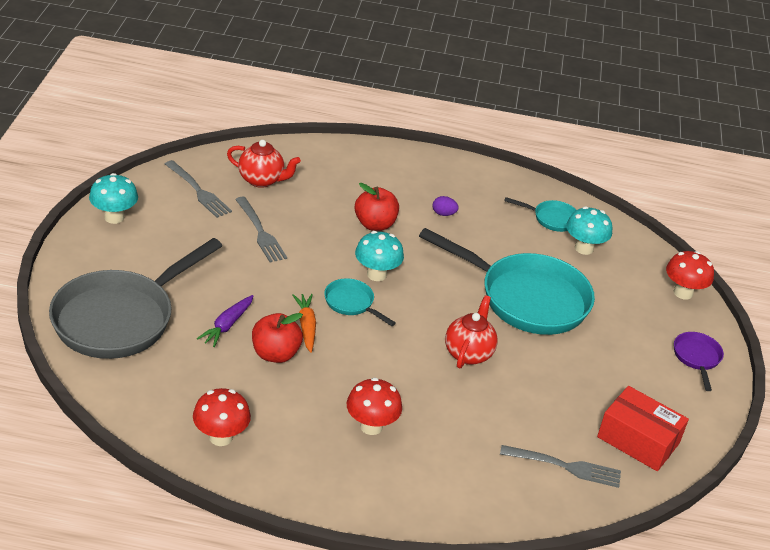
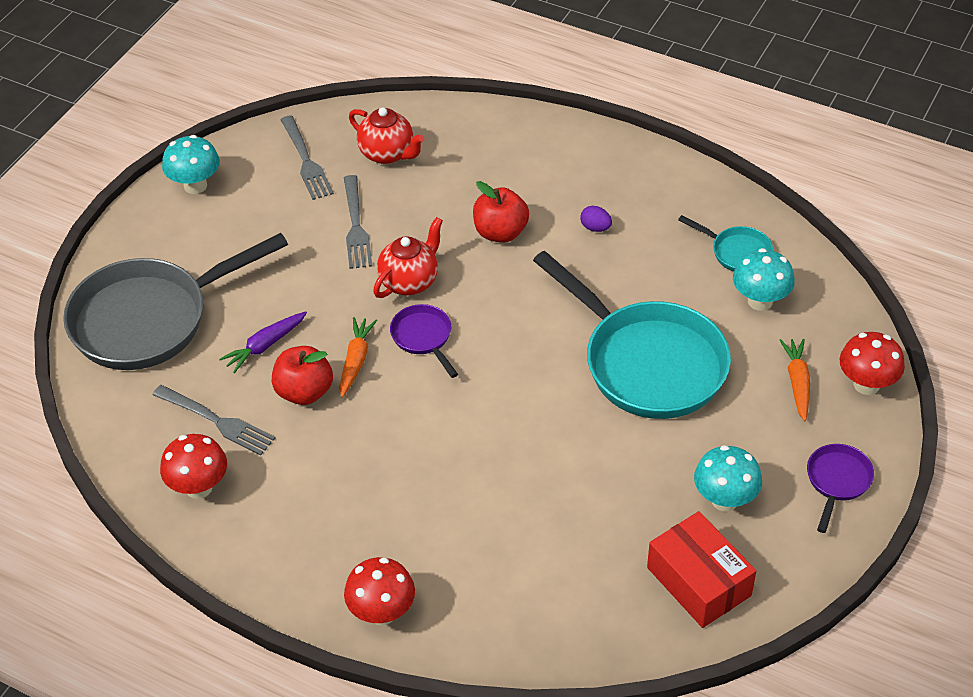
camera: 25 degrees right, 10 degrees up
turquoise pan [324,278,396,326] -> purple pan [390,304,458,378]
red mushroom [347,378,402,435] -> red mushroom moved to [344,557,415,625]
turquoise mushroom [355,231,404,281] -> turquoise mushroom moved to [694,445,762,511]
red teapot [445,295,498,368] -> red teapot moved to [373,217,443,298]
grey fork [500,445,621,488] -> grey fork moved to [152,385,276,455]
none -> orange carrot [779,339,810,421]

